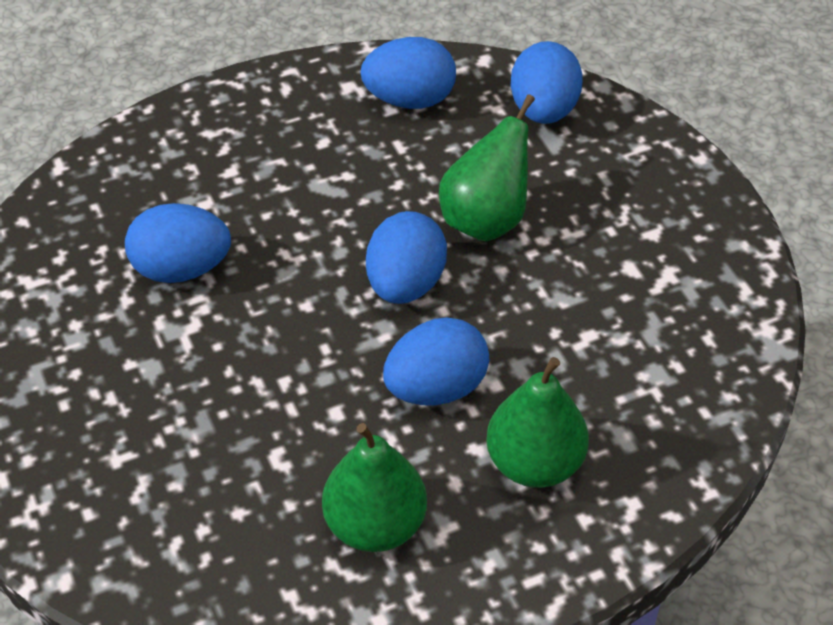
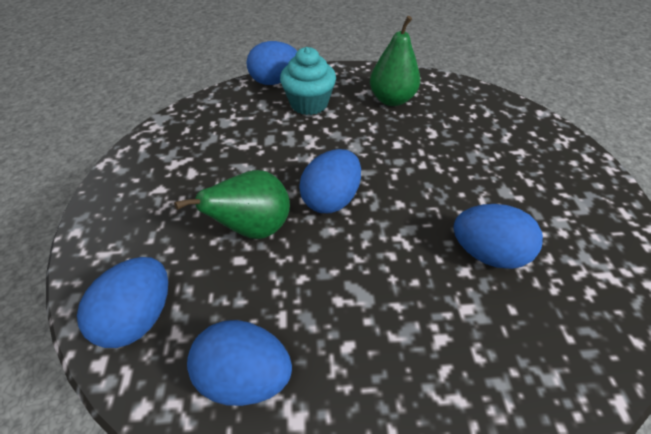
camera: 160 degrees left, 0 degrees up
blue egg [383,317,489,405] -> blue egg moved to [246,41,297,85]
green pear [486,357,589,488] -> turquoise cupcake [280,47,336,115]

